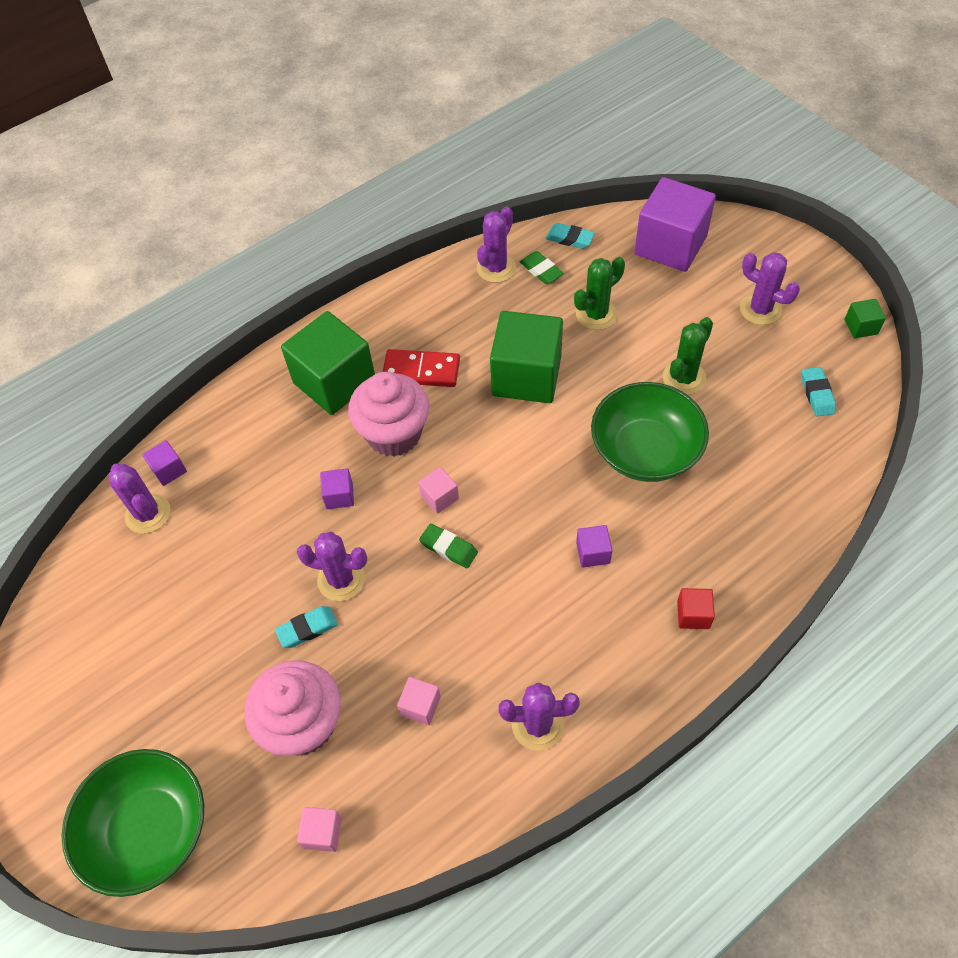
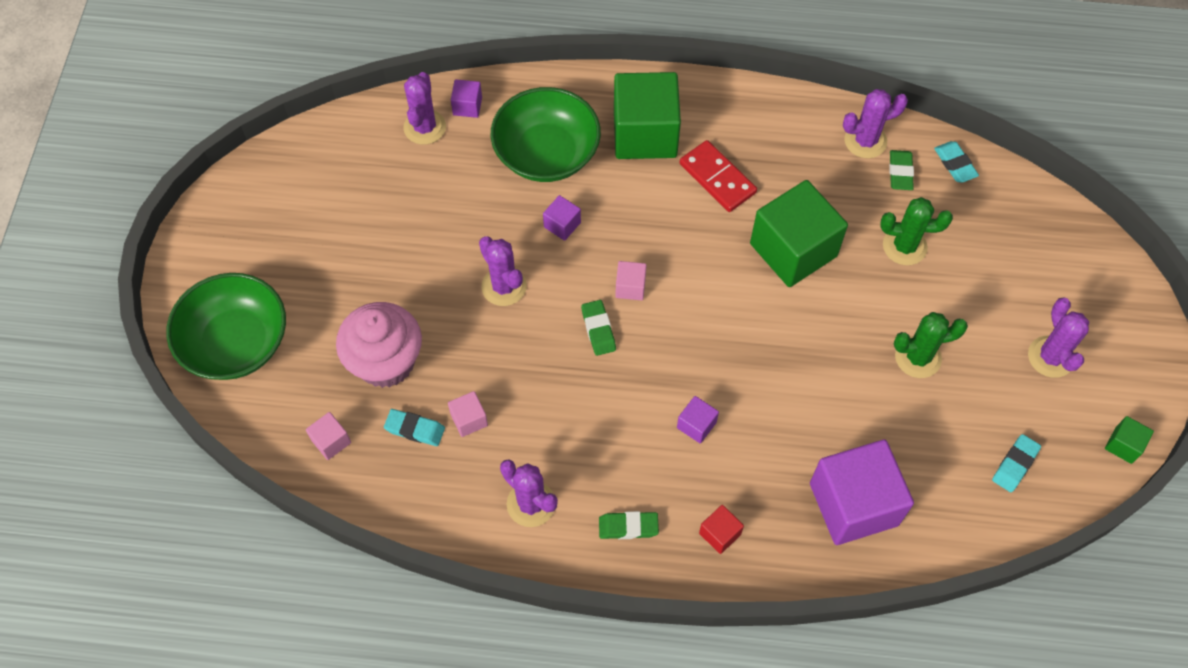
camera: 40 degrees right, 5 degrees up
turquoise eraser [275,606,338,648] -> turquoise eraser moved to [384,409,445,446]
pink cupcake [348,372,429,457] -> none
green bowl [591,382,709,482] -> green bowl moved to [491,87,601,182]
purple cube [634,177,716,272] -> purple cube moved to [810,439,914,545]
none -> green eraser [599,511,659,539]

